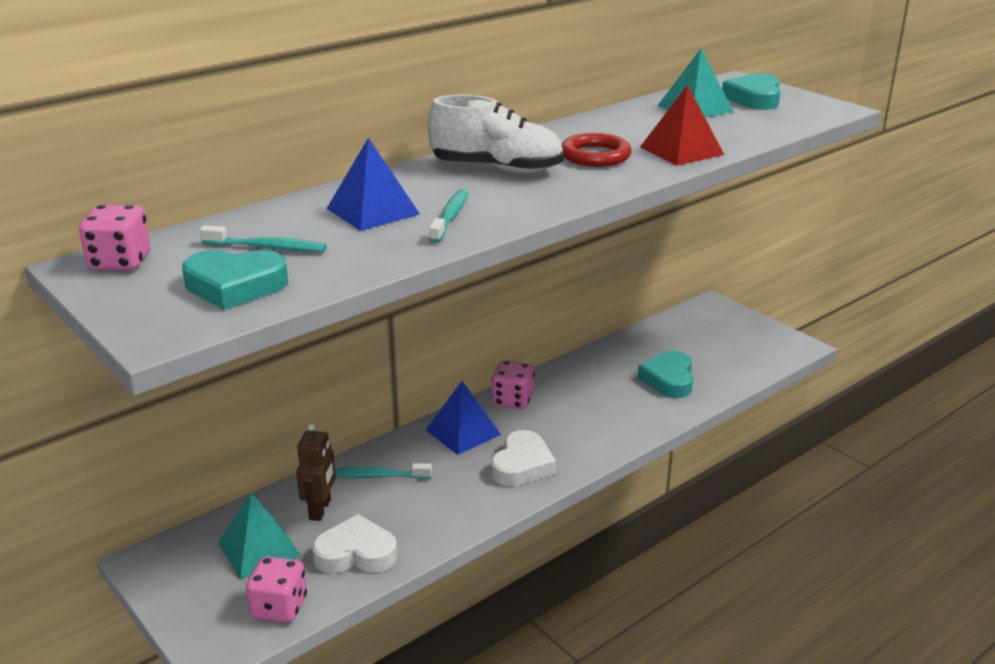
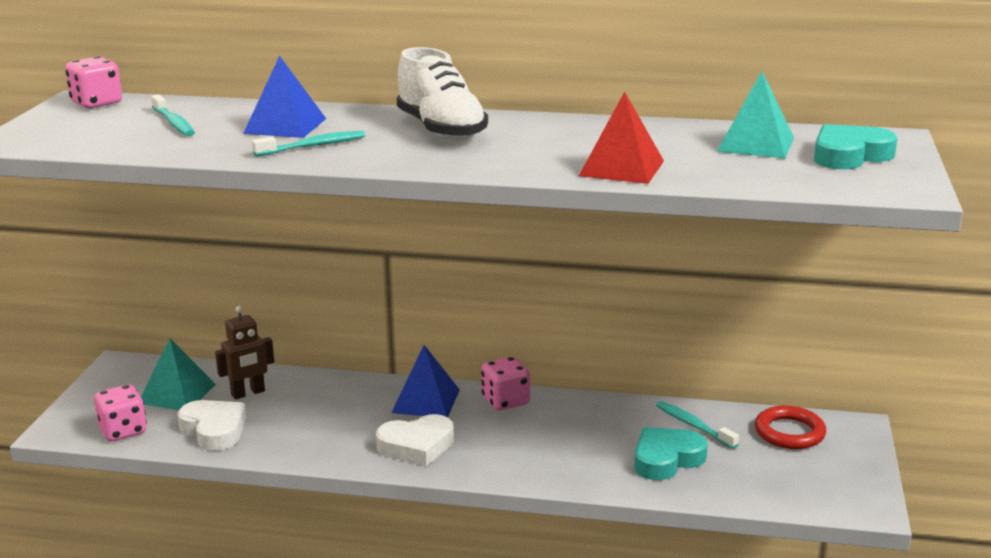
camera: 50 degrees right, 5 degrees down
turquoise heart [182,250,288,310] -> none
turquoise toothbrush [335,463,432,479] -> turquoise toothbrush moved to [656,401,739,449]
red ring [562,133,632,167] -> red ring moved to [755,406,826,449]

